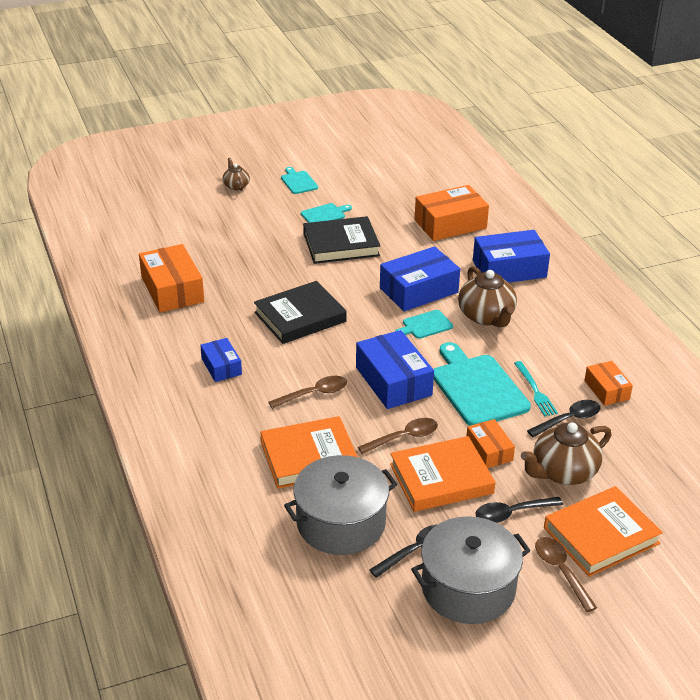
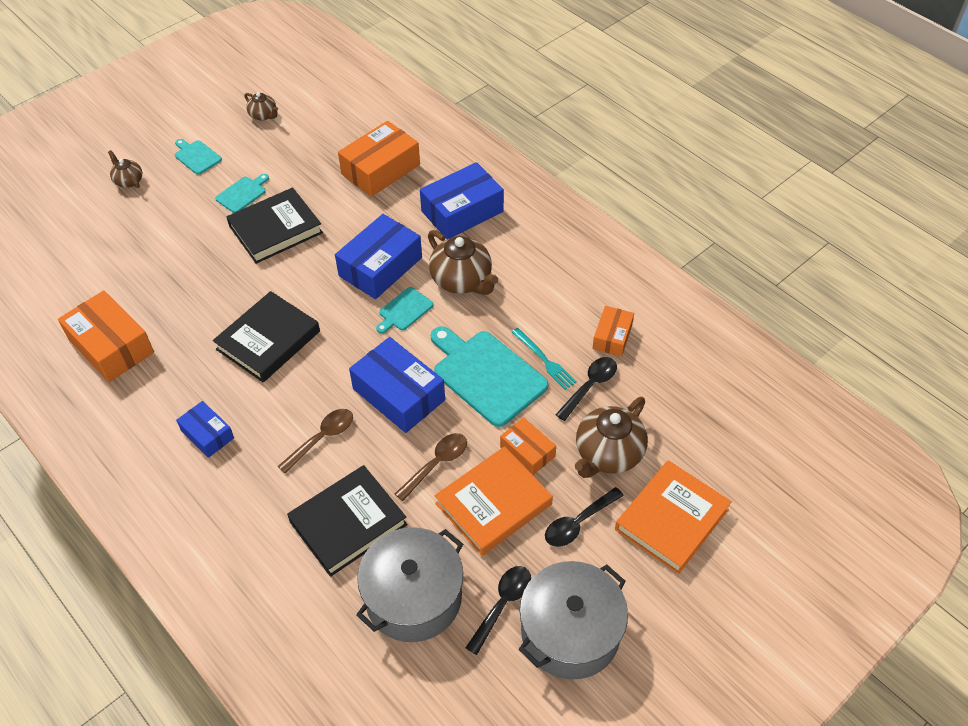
camera: 20 degrees left, 15 degrees up
orange book [261,416,358,489] -> black book [287,465,408,577]
brown spoon [535,537,597,612] -> none
orange box [584,361,633,406] -> orange box turned 60 degrees clockwise [592,306,634,357]
none -> brown teapot [244,92,278,121]

